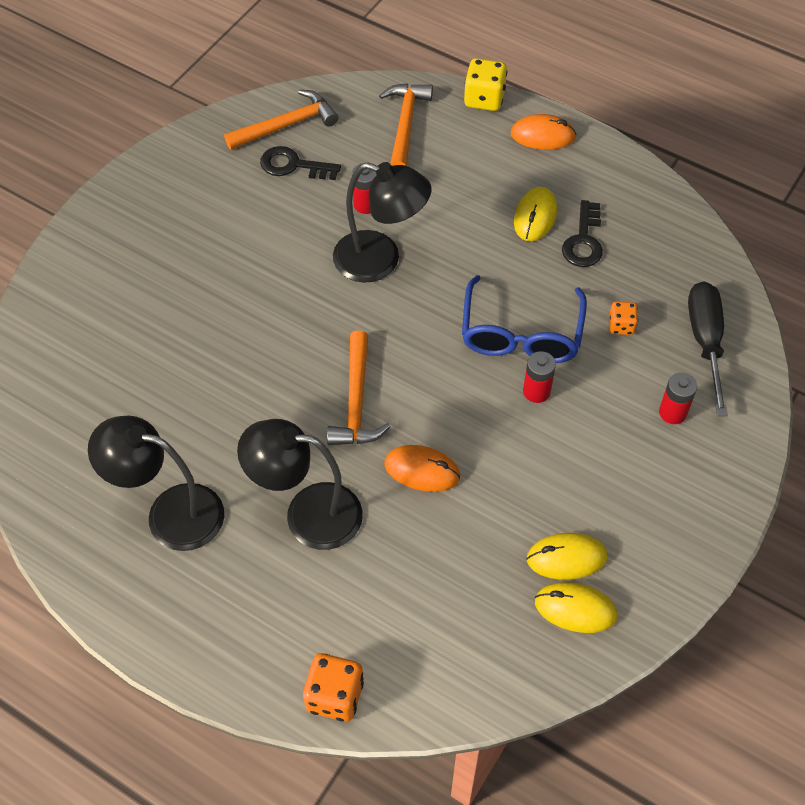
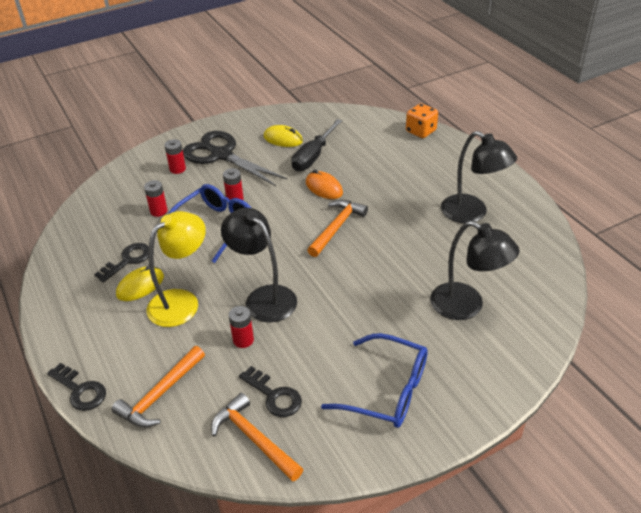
camera: 150 degrees left, 15 degrees down
orange hammer [224,90,339,150] -> orange hammer turned 45 degrees clockwise [211,393,303,482]
black lamp [237,419,363,550] -> black lamp moved to [430,221,520,320]
yellow dice [464,58,507,111] -> black key [47,363,106,411]
orange mouse [510,114,577,150] -> none
yellow mouse [535,582,617,633] -> none
orange dice [609,301,638,335] -> red battery [144,180,168,217]
black screwdriver [688,281,728,416] -> black screwdriver moved to [291,119,342,171]
none -> yellow lamp [147,211,206,327]
none -> black scissors [183,131,287,186]
none -> blue glasses [321,333,428,428]

